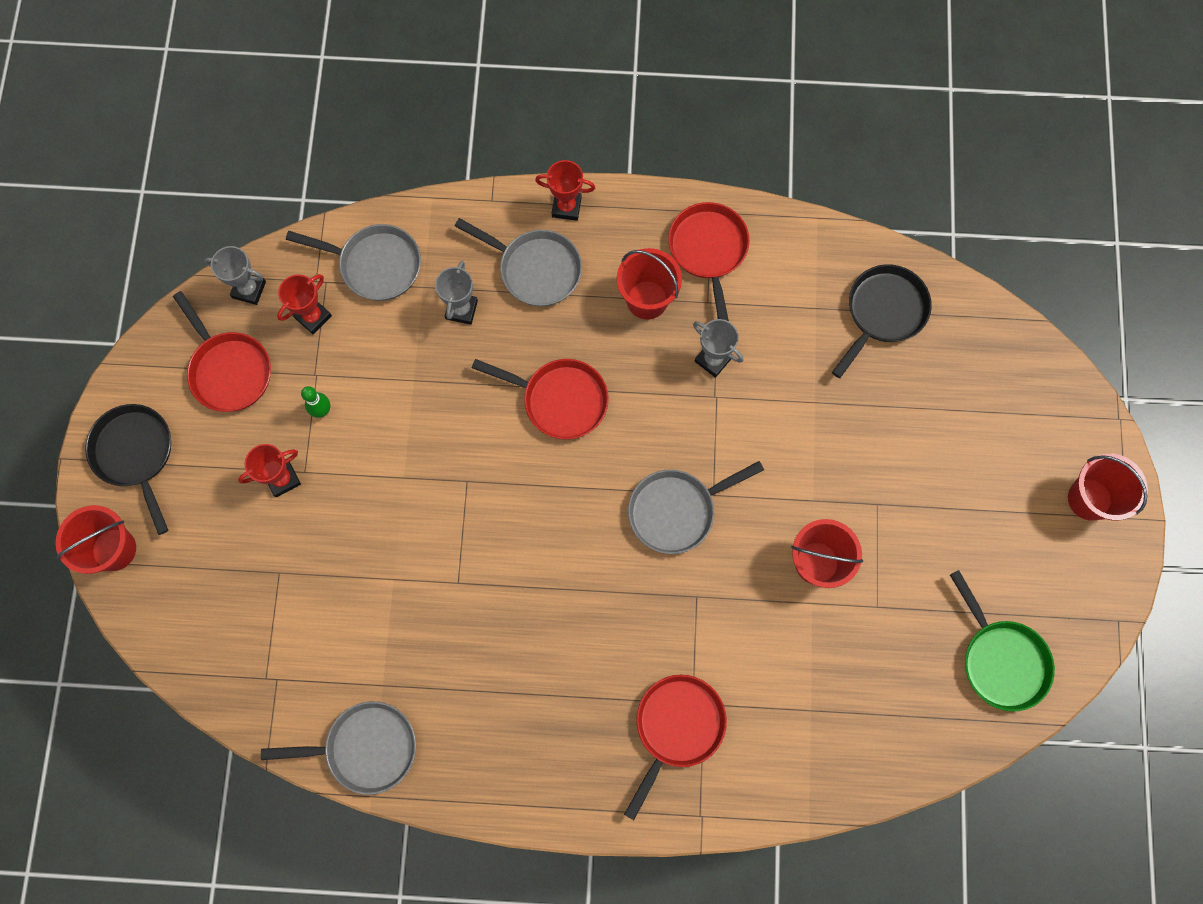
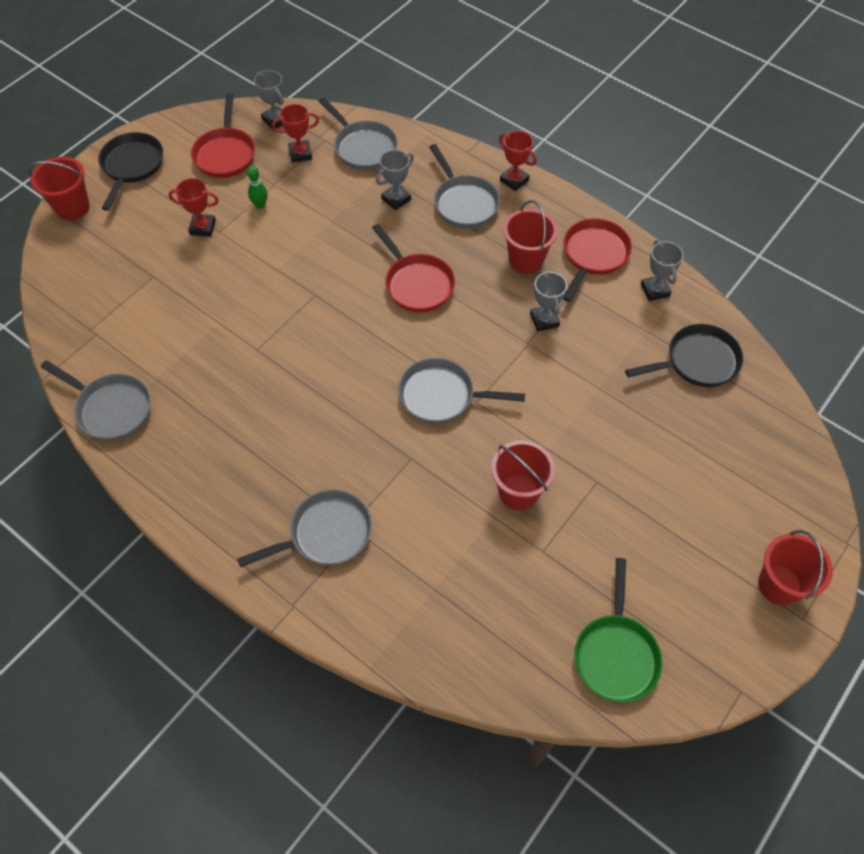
camera: 35 degrees right, 15 degrees down
red pan [624,675,727,820] -> grey pan [237,490,372,568]
none -> grey trophy [641,240,684,301]

